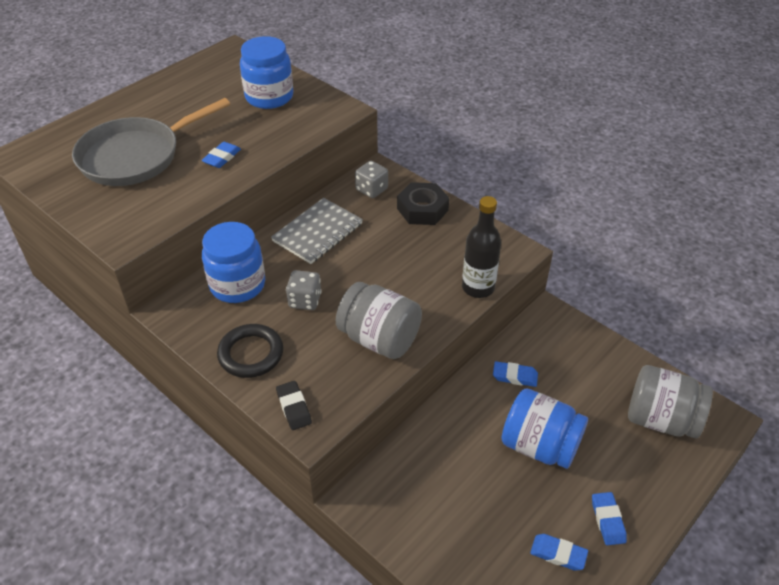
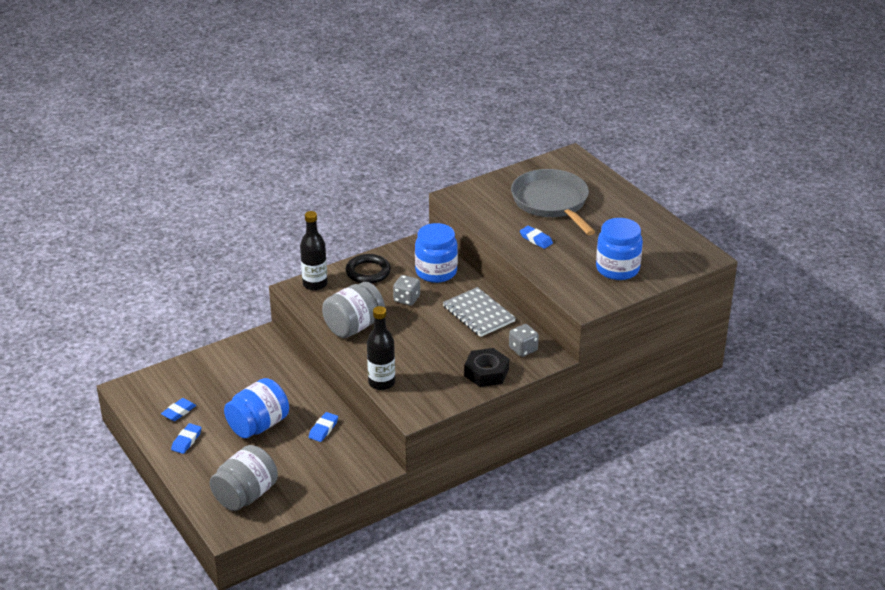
camera: 105 degrees right, 10 degrees down
black eraser [276,381,312,430] -> black bottle [300,211,328,291]
blue eraser [592,492,627,545] -> blue eraser turned 75 degrees counterclockwise [171,423,202,454]

